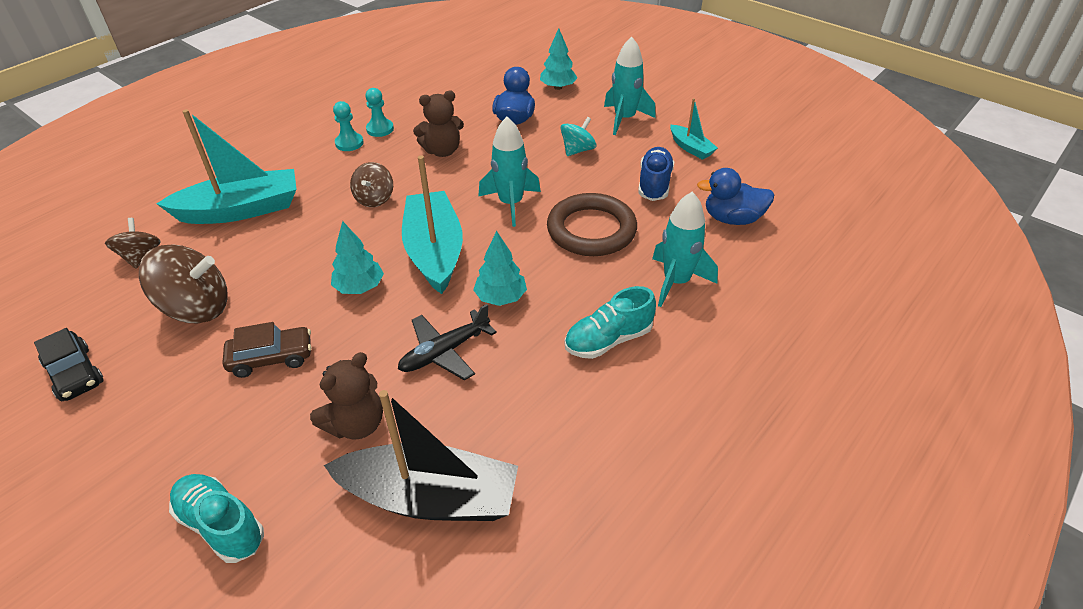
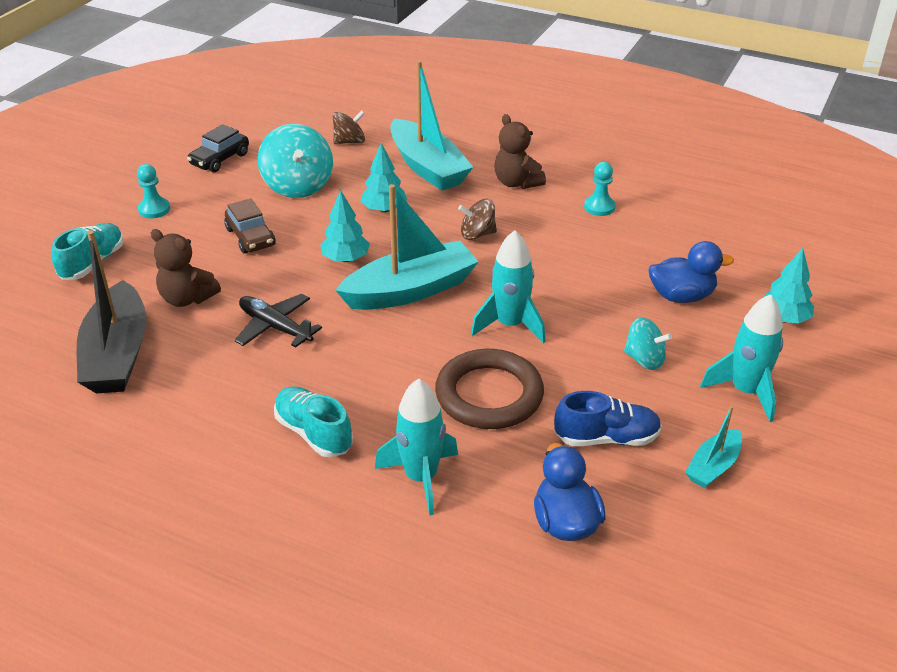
camera: 75 degrees right, 5 degrees down
brown spinning top [139,244,228,323] -> turquoise spinning top [258,124,333,198]
turquoise pawn [333,101,364,151] -> turquoise pawn moved to [137,164,170,218]
brown teddy bear [413,91,464,157] -> brown teddy bear moved to [494,114,546,189]
turquoise tree [473,231,527,306] -> turquoise tree moved to [361,143,407,213]

